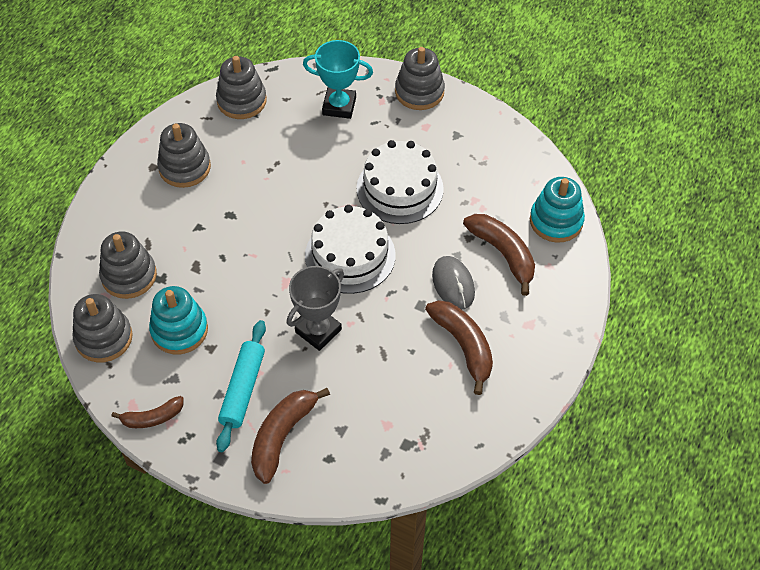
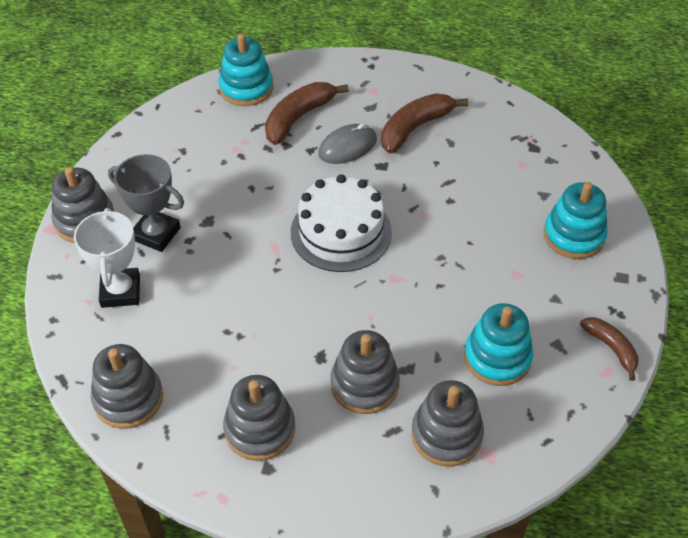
camera: 105 degrees left, 5 degrees down
grey stacking toy [73,294,133,362] -> grey stacking toy moved to [330,330,400,414]
turquoise rolling pin [216,320,266,452] -> none
brown banana [251,388,330,484] -> turquoise stacking toy [543,182,608,259]
grey trophy [287,266,344,351] -> grey trophy moved to [108,154,184,252]
turquoise trophy [303,40,373,119] -> white trophy [74,208,140,308]
white cake [357,140,444,224] -> none

